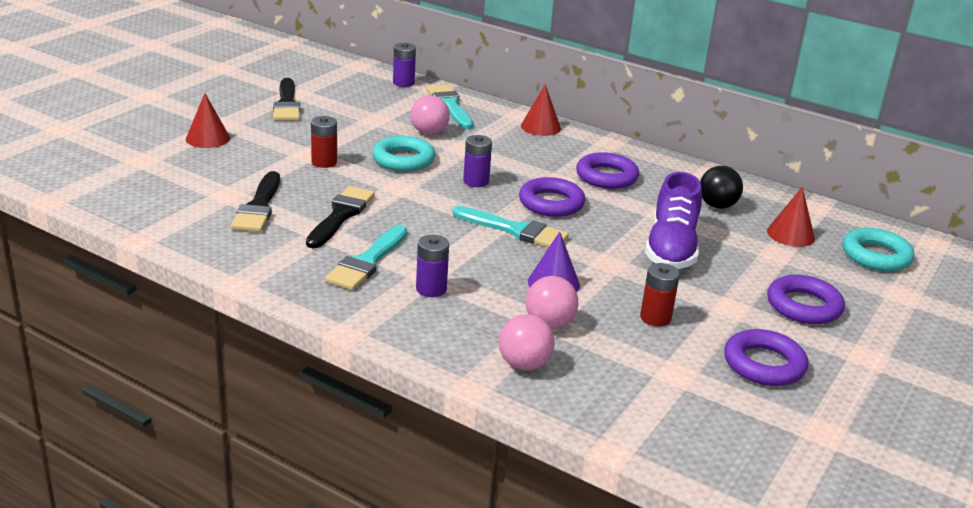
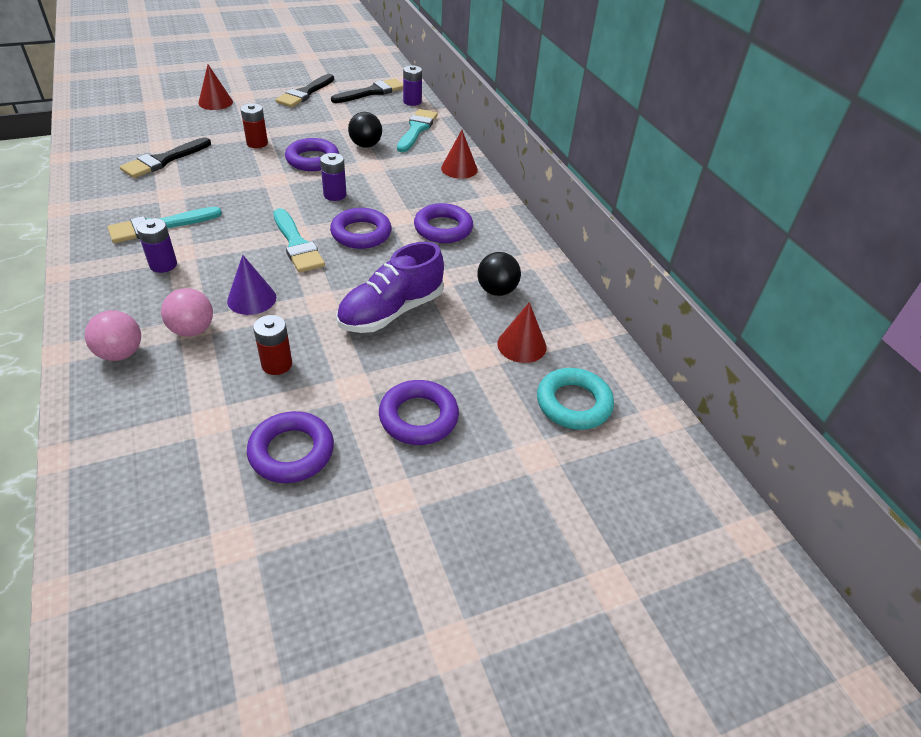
camera: 35 degrees right, 15 degrees up
black brush [306,186,375,248] -> black brush moved to [331,78,403,103]
turquoise ring [372,136,435,172] -> purple ring [285,138,339,171]
pink ball [410,95,450,135] -> black ball [348,112,382,148]

